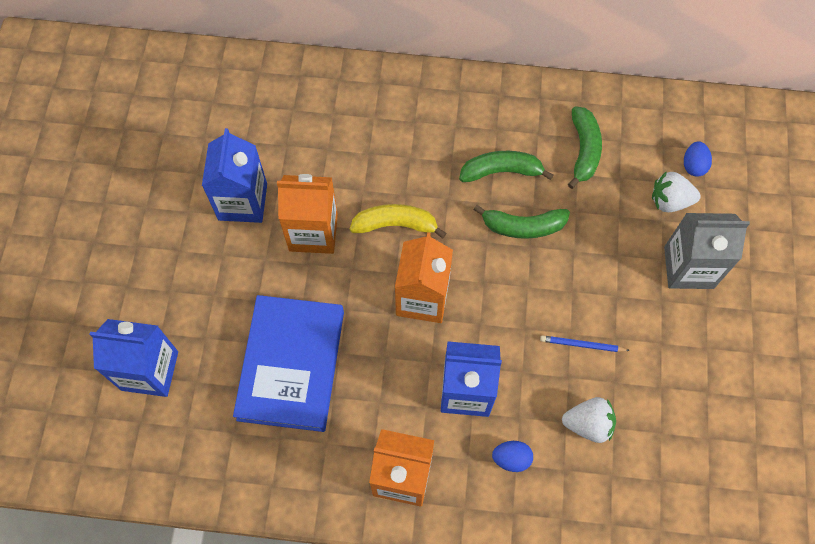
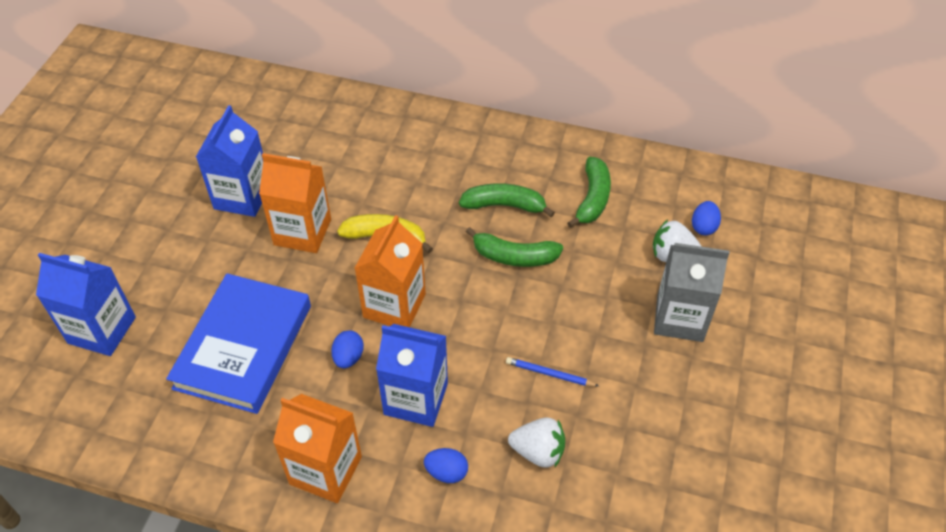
camera: 10 degrees right, 15 degrees down
none -> blue egg [331,330,364,368]

